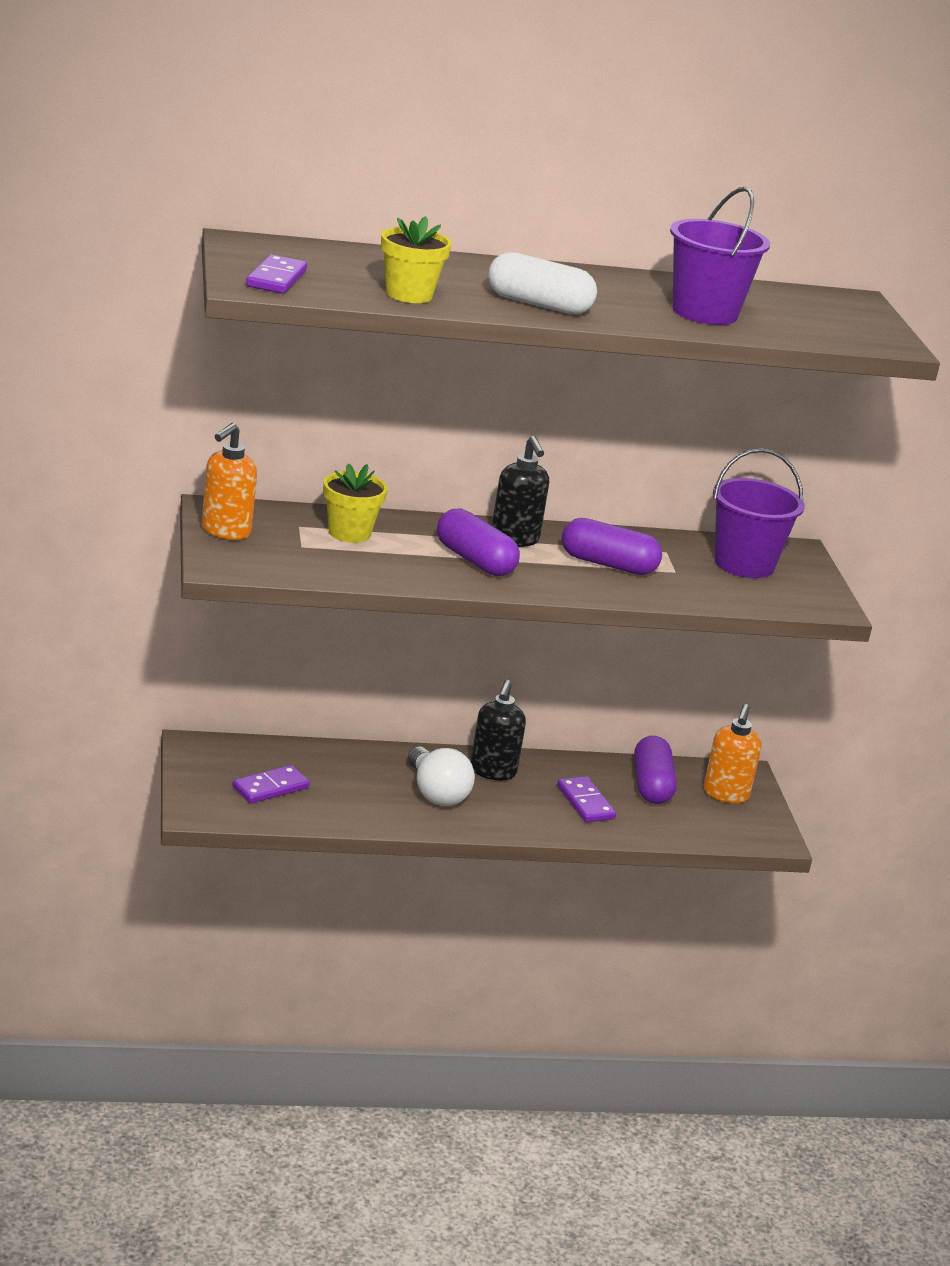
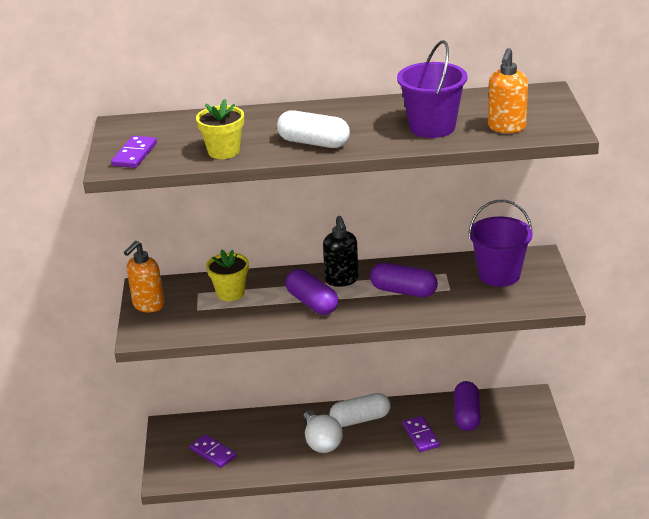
camera: 10 degrees right, 5 degrees up
purple domino [232,765,310,804] -> purple domino turned 75 degrees clockwise [190,434,237,468]
black soap dispenser [470,680,526,780] -> white capsule [329,393,391,427]
orange soap dispenser [704,704,761,803] -> orange soap dispenser moved to [488,48,528,133]

